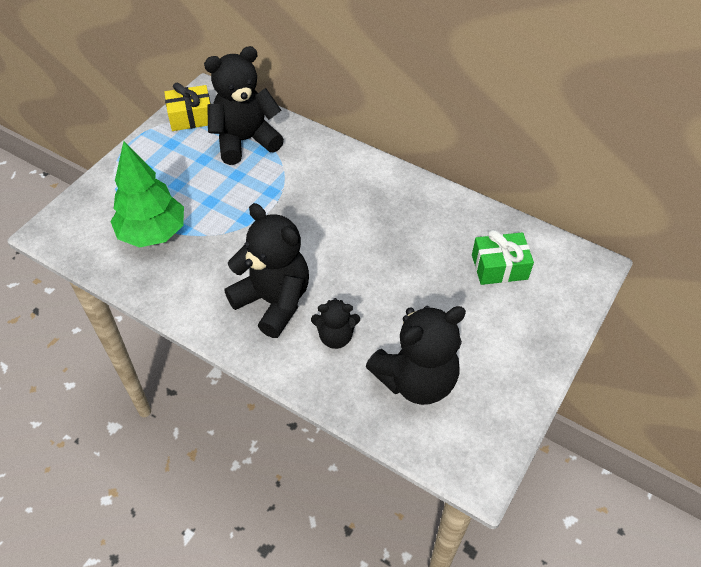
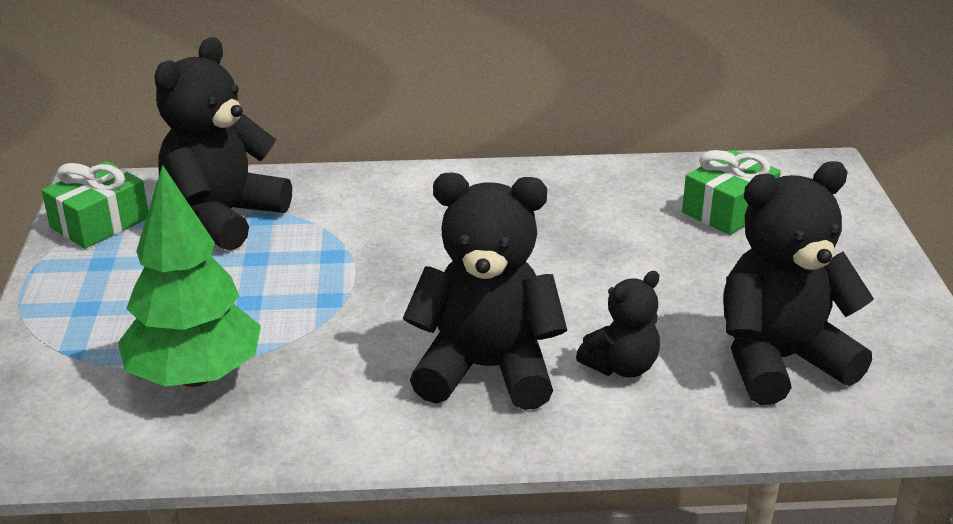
camera: 35 degrees left, 20 degrees down
yellow gift [164,82,211,131] -> green gift [42,161,148,249]
black teddy bear [366,306,466,405] -> black teddy bear turned 135 degrees counterclockwise [724,161,874,405]

